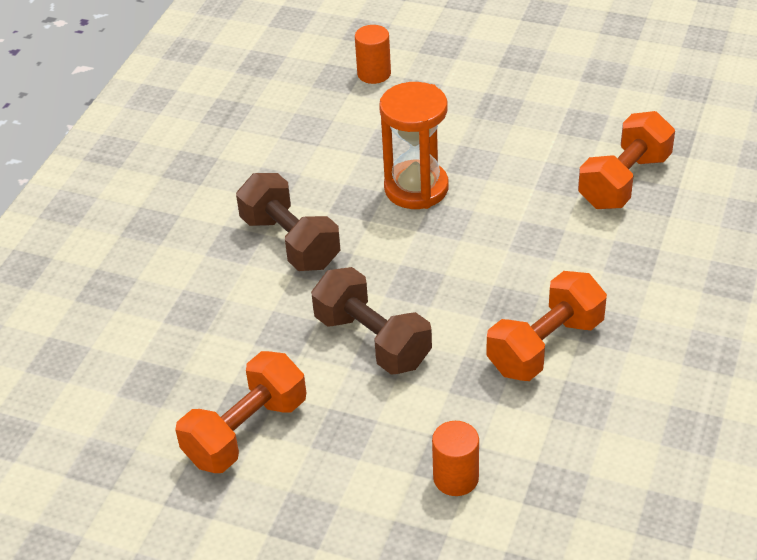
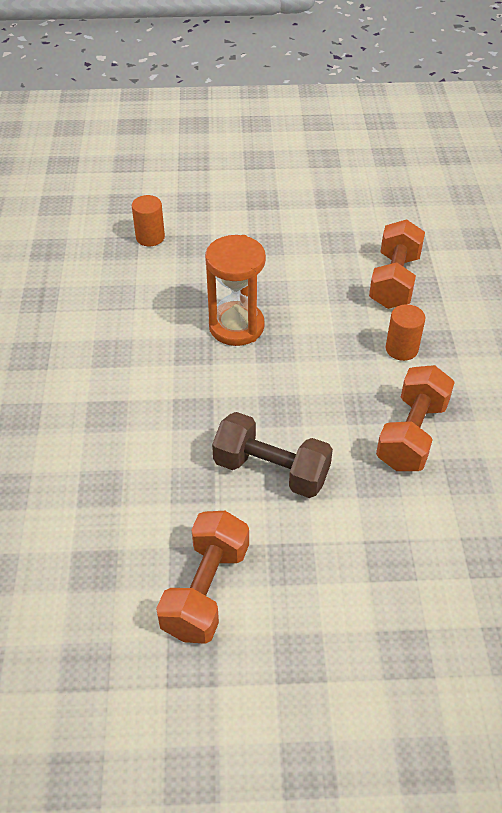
camera: 25 degrees left, 5 degrees up
brown dumbbell [236,173,340,271] -> none
orange cylinder [432,421,479,496] -> orange cylinder moved to [386,304,425,361]

